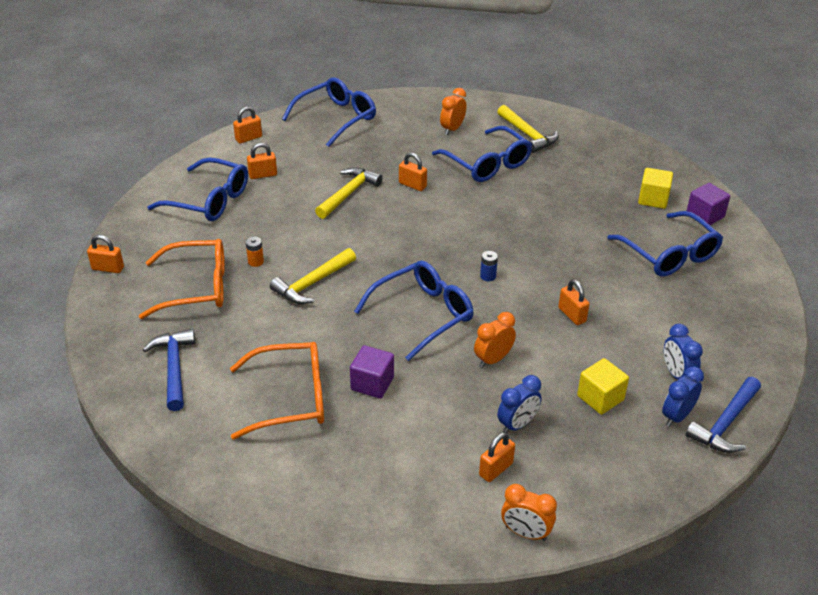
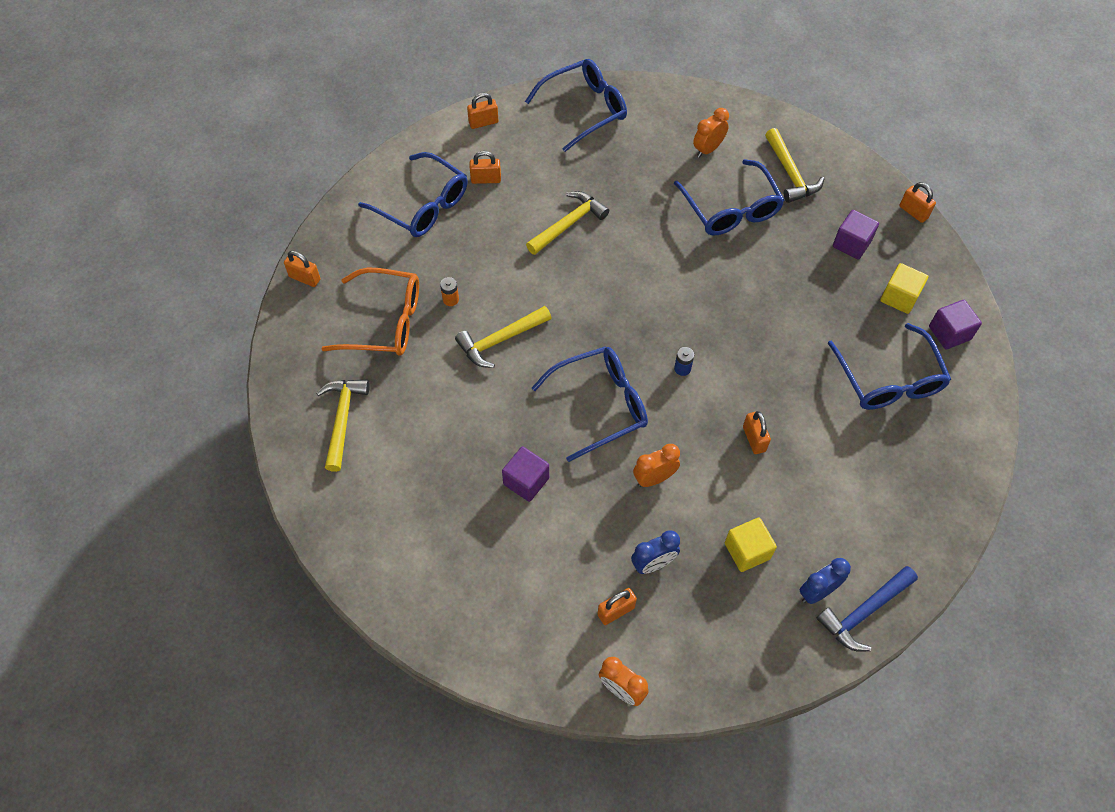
camera: 15 degrees right, 20 degrees up
blue hammer [143,329,195,411] -> yellow hammer [316,380,370,472]
orange glasses [230,342,324,439] -> none
orange padlock [399,152,427,191] -> orange padlock moved to [900,182,936,223]
blue clock [664,324,703,380] -> none
none -> purple cube [833,210,879,259]

